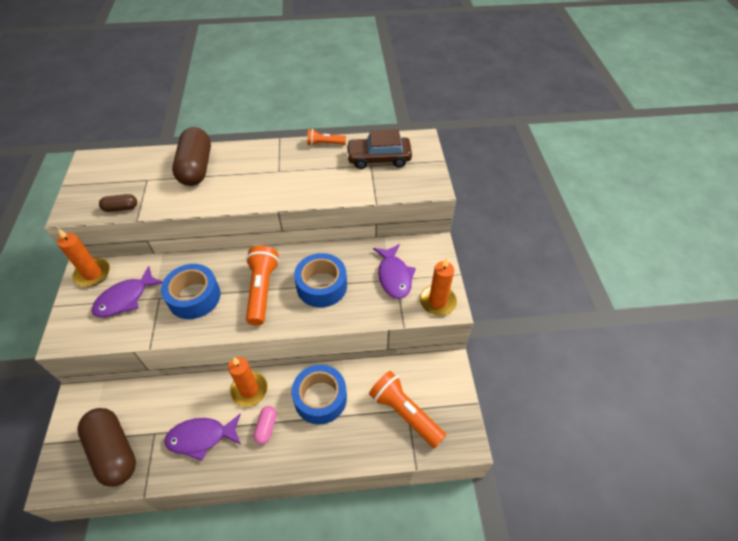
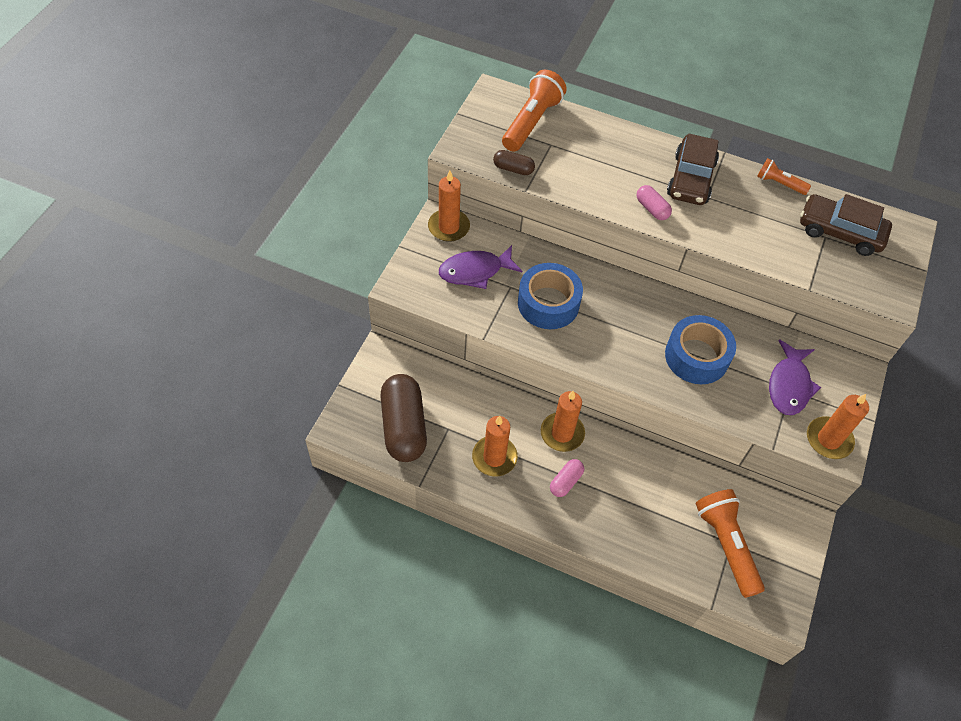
camera: 25 degrees right, 5 degrees up
purple fish [164,414,241,461] -> orange candle [472,416,518,476]
brown capsule [172,127,211,186] -> none
orange flashlight [246,245,279,326] -> orange flashlight moved to [502,70,567,152]
blue tape [291,365,347,424] -> none
none -> pink capsule [636,185,672,220]
none -> brown car [667,133,719,205]

